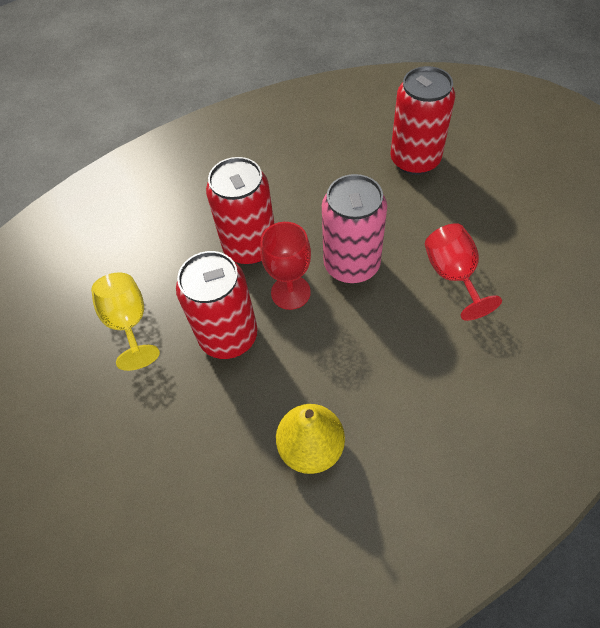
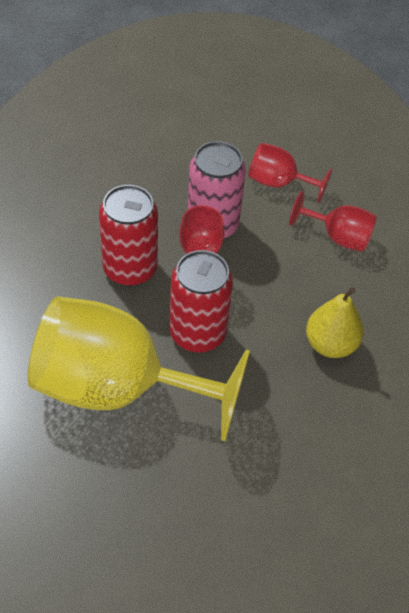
camera: 60 degrees left, 5 degrees down
yellow goblet [91,272,160,371] -> yellow goblet [28,297,250,441], size x2.17
red can [390,66,455,175] -> none
none -> red goblet [289,191,377,252]

